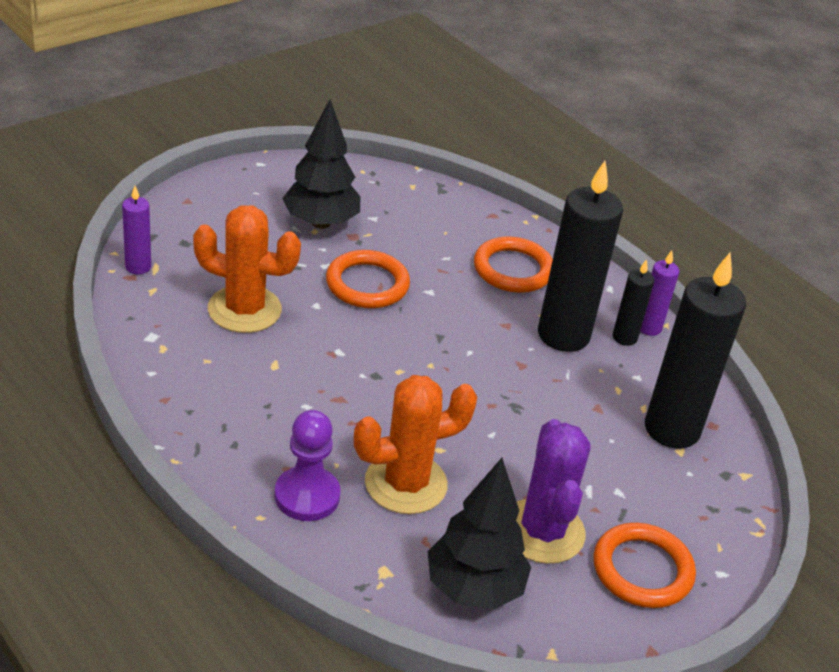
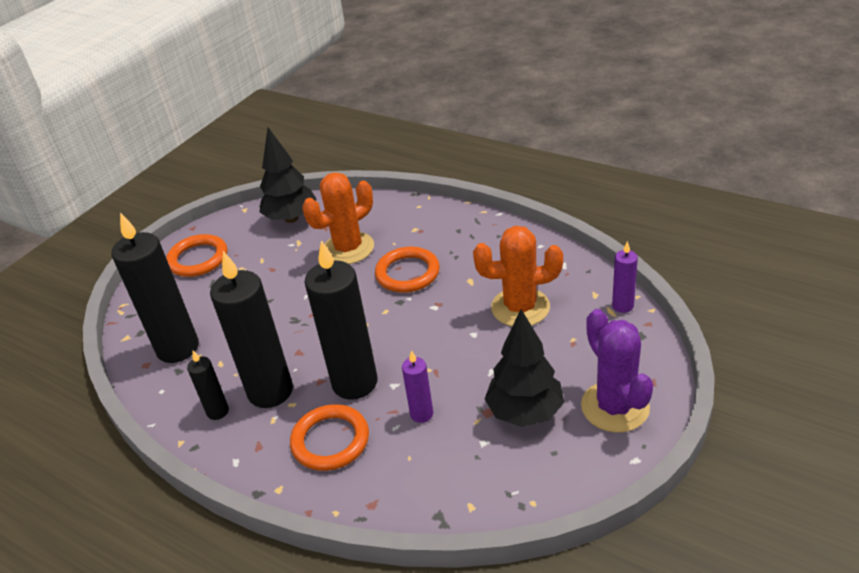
camera: 170 degrees right, 0 degrees up
purple pawn [274,410,341,521] -> none
orange ring [326,250,410,308] -> orange ring moved to [375,247,440,293]
purple cactus [516,419,590,564] -> purple cactus moved to [581,309,653,433]
purple candle [640,250,679,336] -> purple candle moved to [402,350,433,423]
none -> black candle [304,240,378,400]

